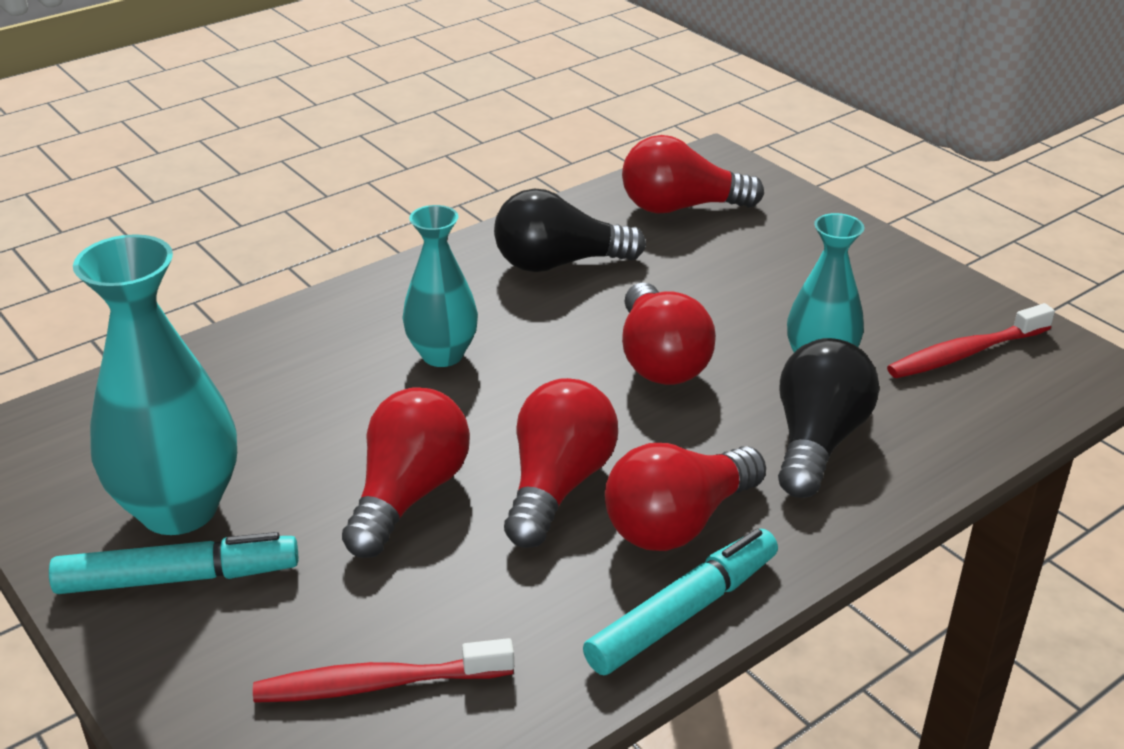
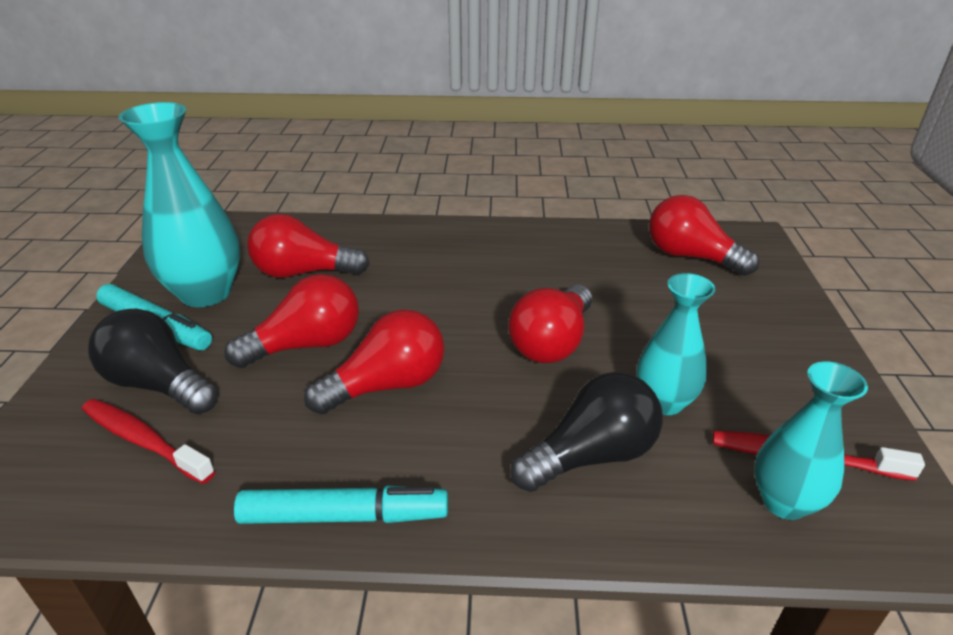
camera: 40 degrees right, 0 degrees up
turquoise vase [402,205,478,367] -> turquoise vase moved to [754,361,868,520]
black light bulb [494,188,646,272] -> black light bulb moved to [88,308,218,415]
red light bulb [605,443,766,551] -> red light bulb moved to [247,214,370,278]

